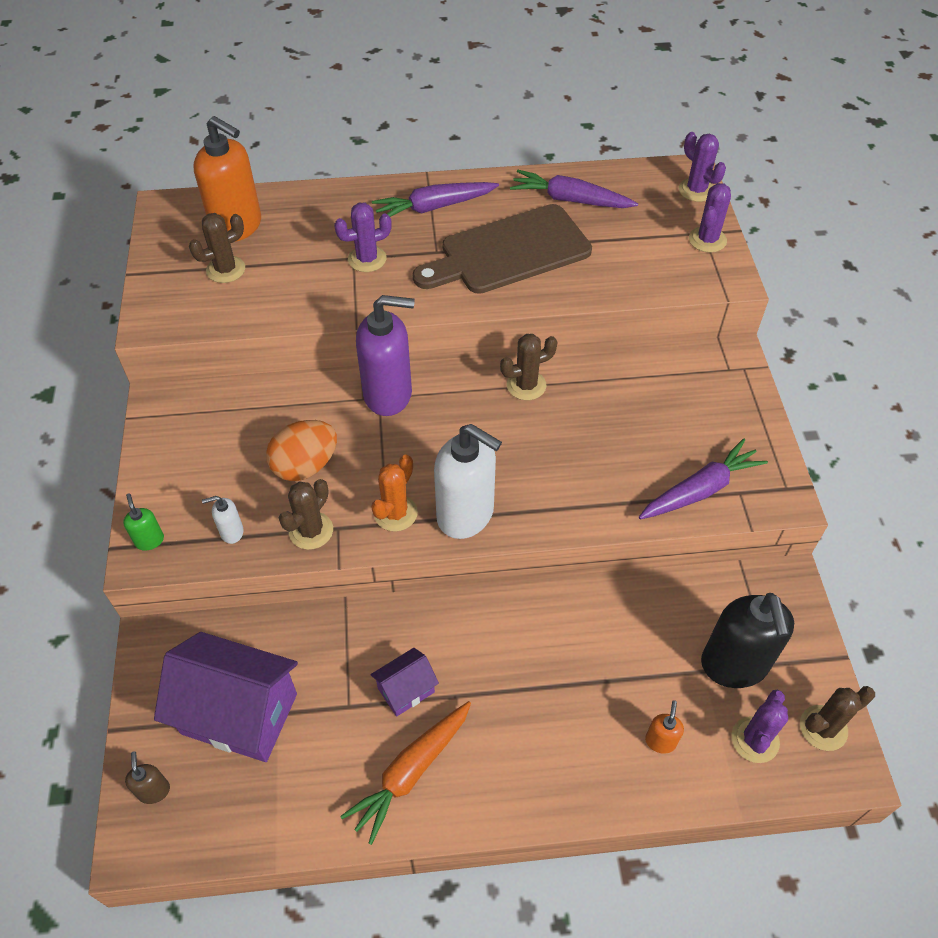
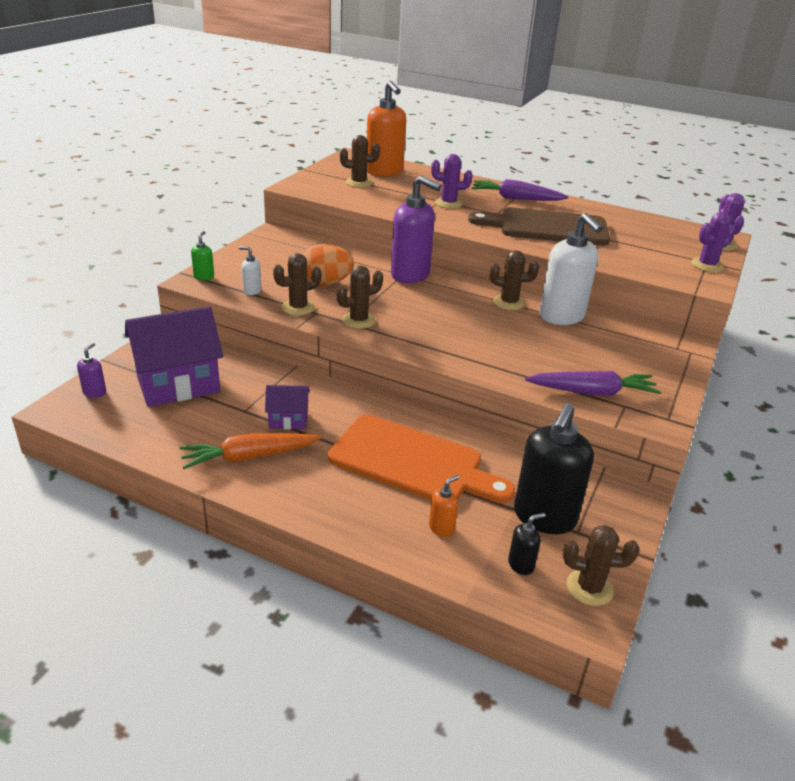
camera: 30 degrees right, 20 degrees down
brown soap dispenser [125,751,170,804] -> purple soap dispenser [77,343,106,398]
purple house [154,632,298,762] -> purple house turned 75 degrees counterclockwise [125,306,223,407]
orange cactus [371,455,418,532] -> brown cactus [336,265,383,329]
white soap dispenser [434,424,502,539] -> white soap dispenser moved to [539,213,603,325]
purple carrot [510,170,638,208] -> none
purple cactus [731,690,788,763] -> black soap dispenser [508,513,546,575]
none -> orange cutting board [328,415,515,503]

